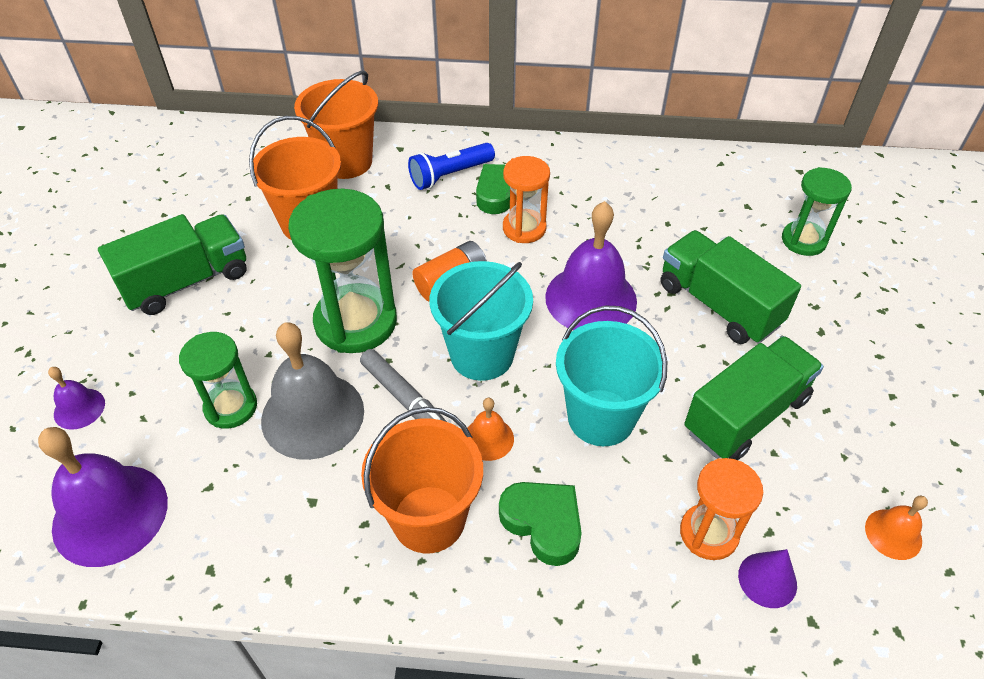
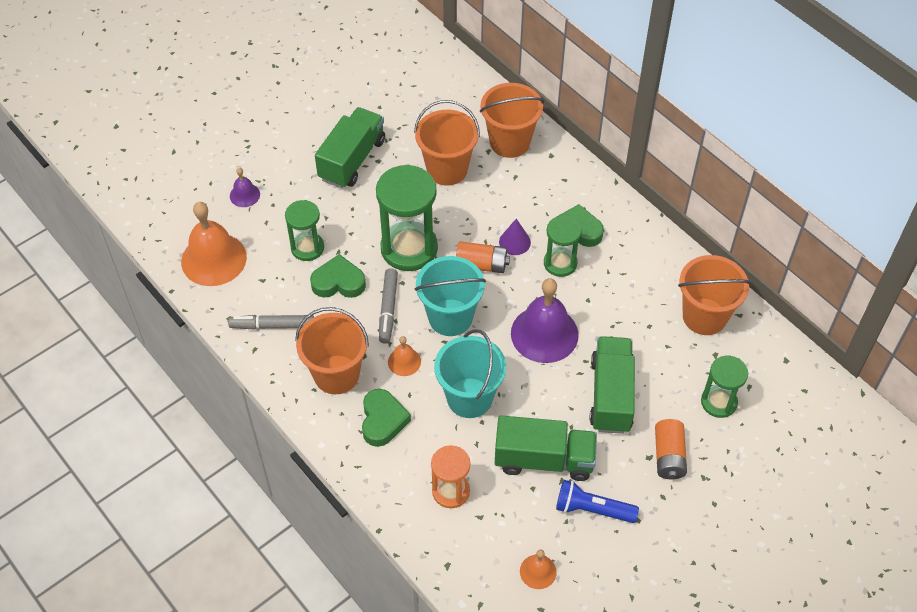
camera: 45 degrees right, 5 degrees up
purple bell [38,427,168,567] -> orange bell [181,202,247,286]
green truck [98,214,246,315] -> green truck turned 75 degrees counterclockwise [315,107,385,188]
grey bell [261,322,364,460] -> green heart [310,254,366,298]
blue flashlight [408,143,495,190] -> blue flashlight moved to [556,480,639,523]
orange hourglass [503,156,550,243] -> green hourglass [544,215,582,277]
purple cone [738,549,797,608] -> purple cone moved to [499,218,531,255]
none -> grey marker [228,315,314,330]
none -> orange battery [655,419,687,480]
none -> orange bucket [678,255,751,335]

